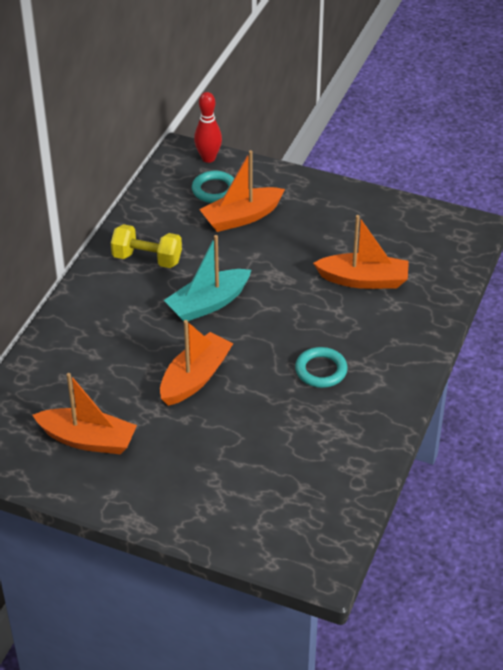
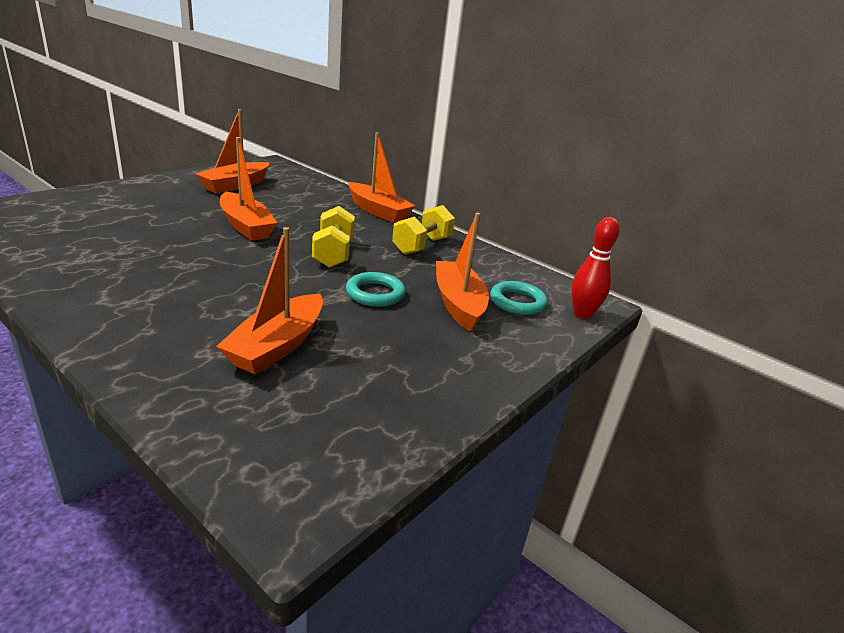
camera: 105 degrees right, 15 degrees down
turquoise boat [164,235,251,321] -> yellow dumbbell [312,206,355,268]
turquoise ring [295,347,348,388] -> turquoise ring moved to [346,272,406,307]
none -> orange boat [348,132,415,223]

